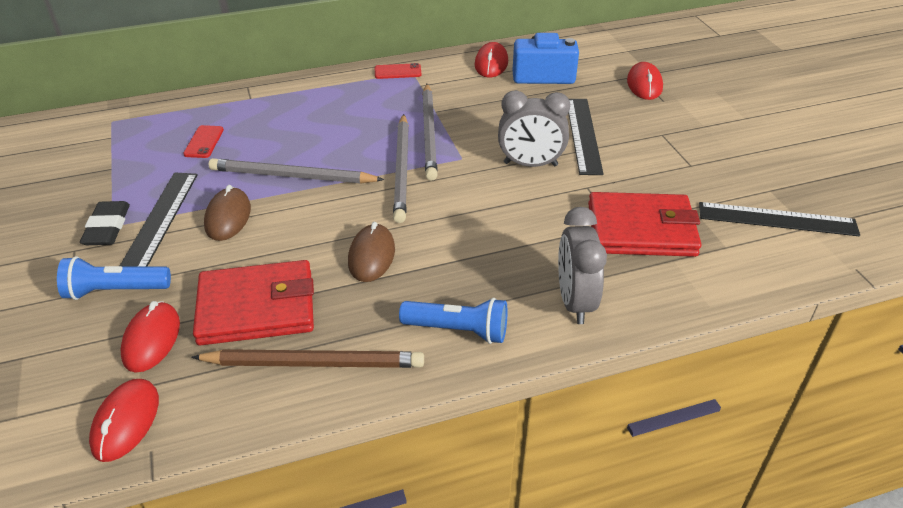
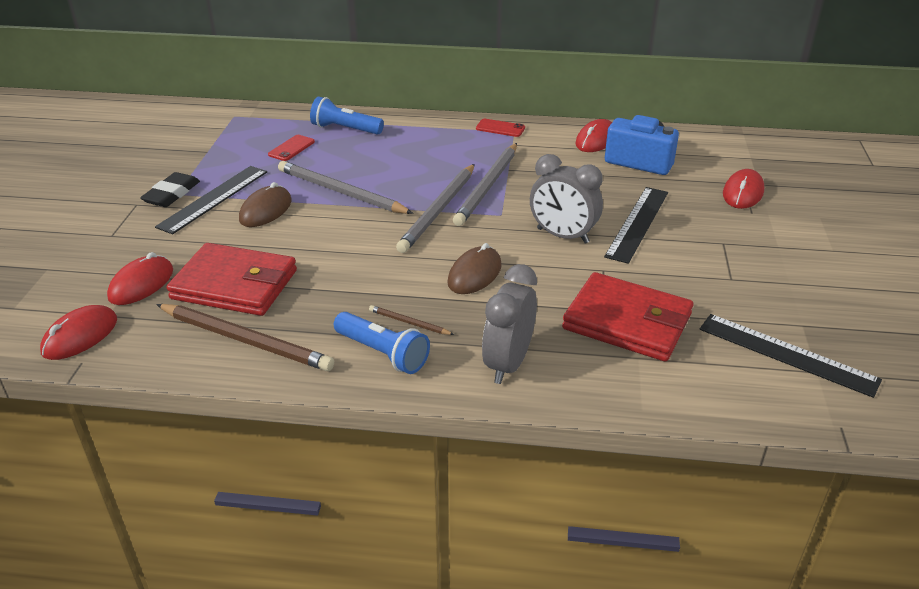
camera: 25 degrees right, 5 degrees down
blue flashlight [57,256,171,300] -> blue flashlight moved to [310,97,384,135]
brown mouse [348,222,395,282] -> brown mouse moved to [447,243,502,294]
none -> brown pencil [369,305,454,335]

